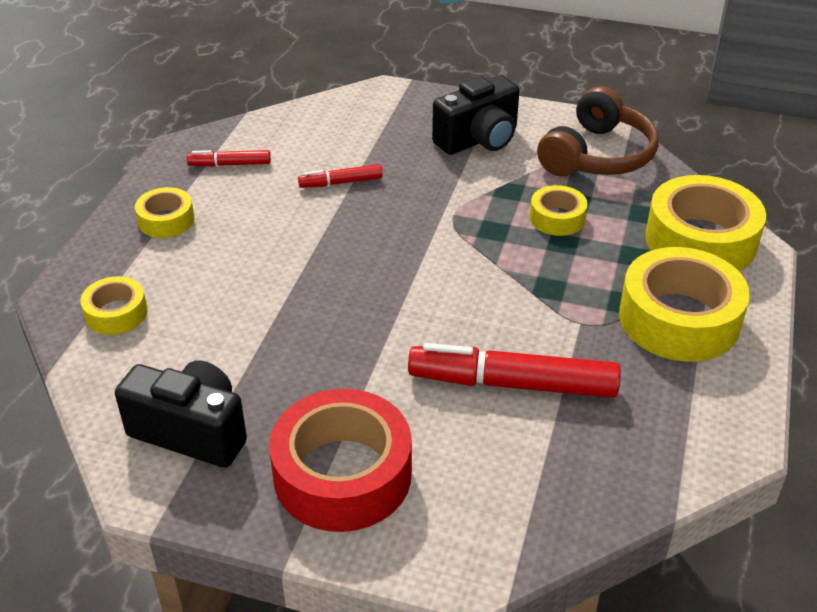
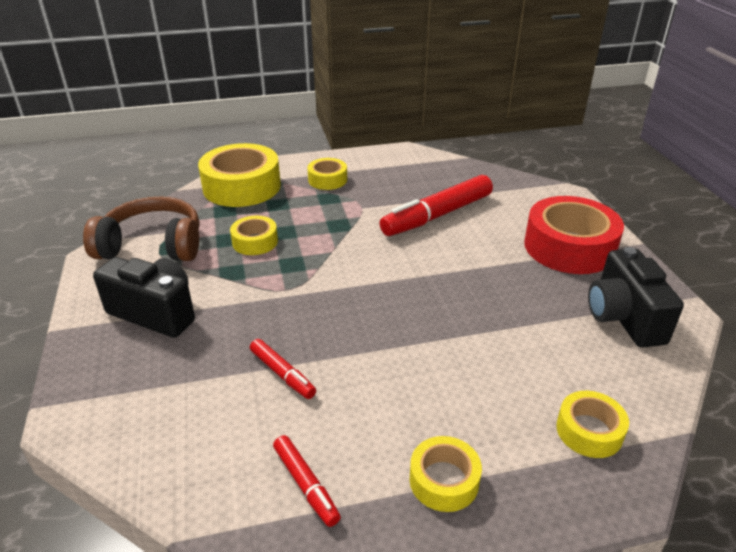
camera: 120 degrees left, 5 degrees down
red marker [408,343,621,398] -> red marker turned 75 degrees clockwise [380,175,493,236]
yellow tape [619,247,750,362] -> yellow tape [307,158,347,190], size x0.52

